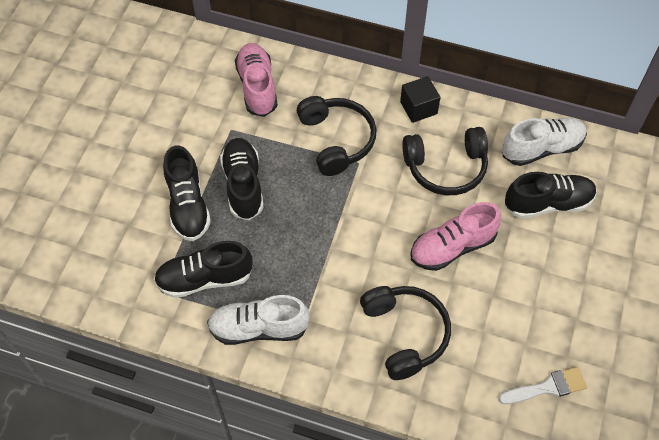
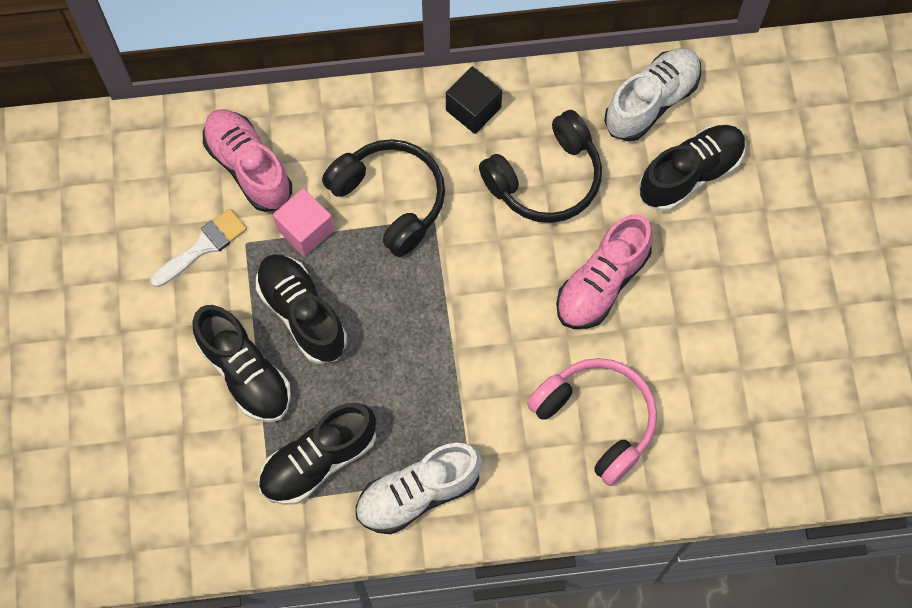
camera: 25 degrees left, 10 degrees up
black headphones [360,286,451,380] -> pink headphones [527,358,657,486]
white brush [498,367,587,404] -> white brush moved to [150,209,247,287]
none -> pink cube [273,188,334,256]

